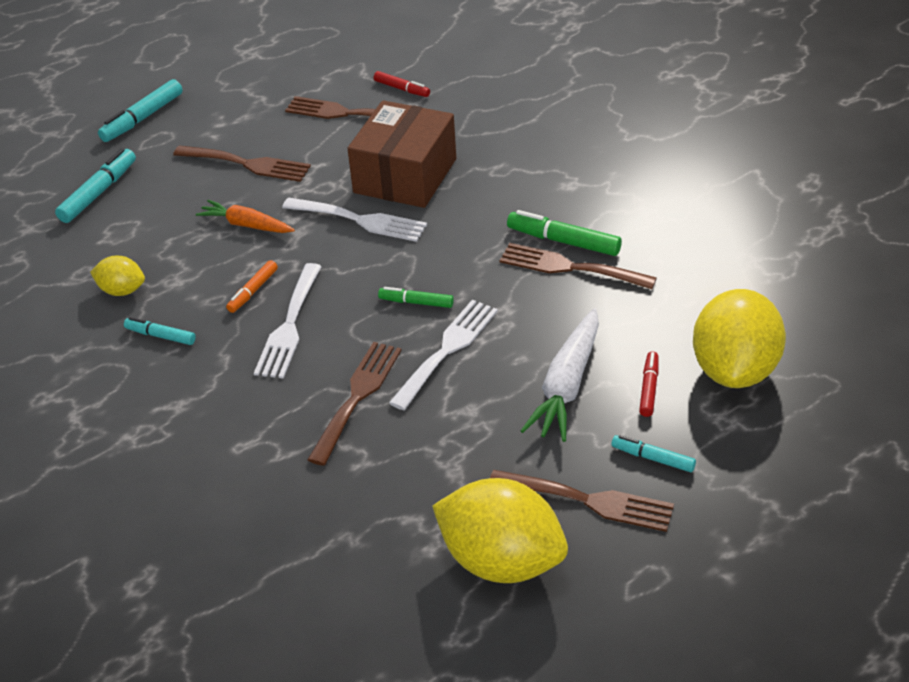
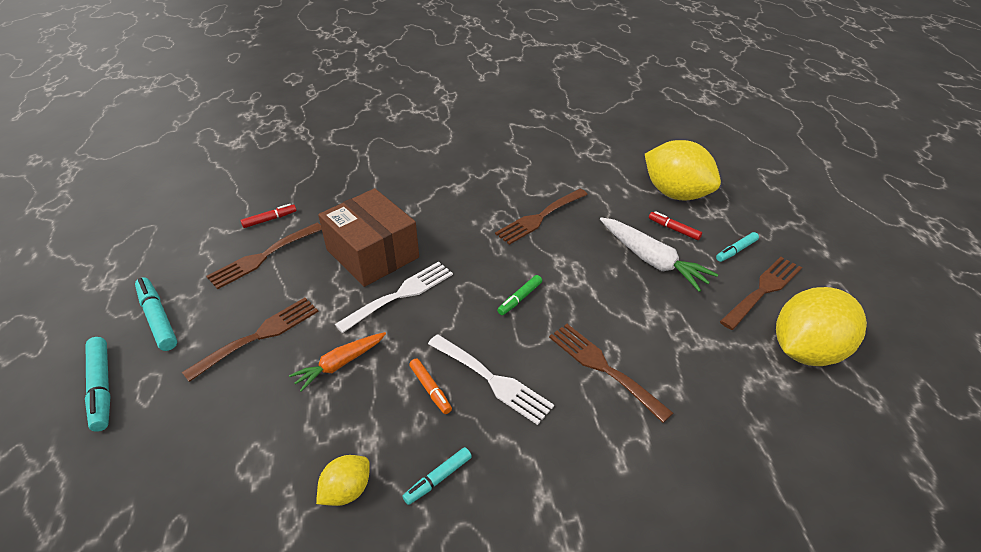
camera: 65 degrees left, 0 degrees up
turquoise marker [55,148,136,223] -> turquoise marker moved to [135,278,177,351]
white fork [389,300,498,410] -> none
green marker [507,210,622,256] -> none

